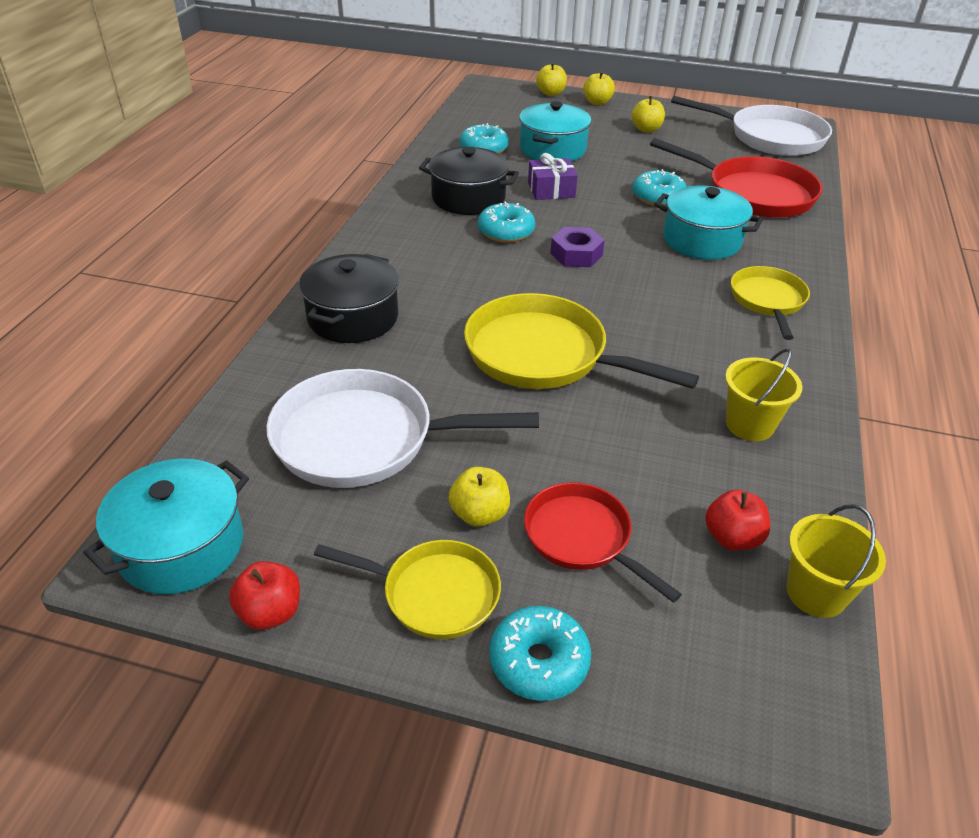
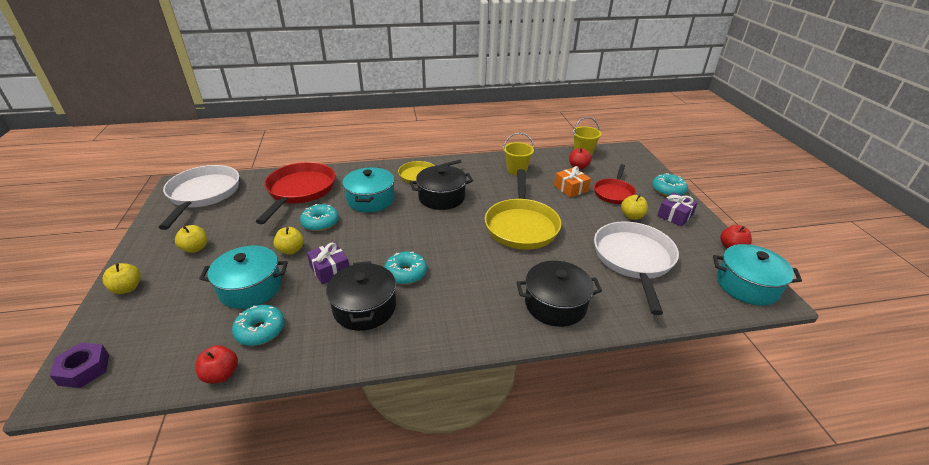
camera: 115 degrees left, 5 degrees down
white pan [266,369,539,488] -> white pan turned 150 degrees counterclockwise [594,221,679,315]
yellow pan [314,540,501,639] -> purple gift [657,192,698,227]
yellow apple [536,62,567,96] -> yellow apple moved to [273,227,304,255]
purple nut [550,227,605,267] -> purple nut moved to [49,342,109,388]
none -> red apple [196,345,238,383]
none -> black pot [410,165,473,210]
none -> orange gift [554,166,591,198]

